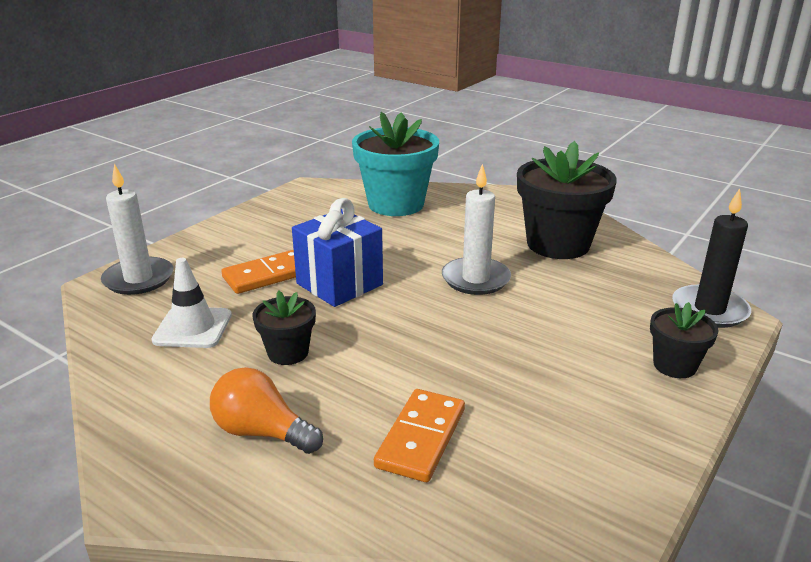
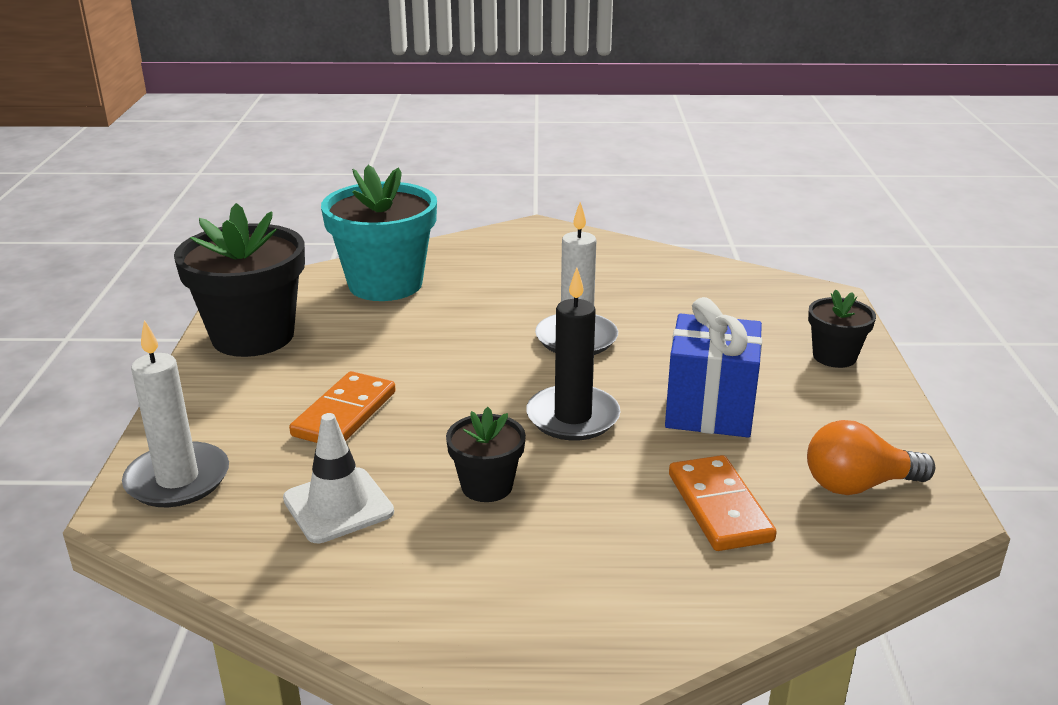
camera: 35 degrees left, 0 degrees up
orange light bulb [210,367,323,454] -> orange light bulb moved to [807,420,936,495]
blue gift [292,198,383,307] -> blue gift moved to [665,297,762,437]
black flower pot [517,141,617,259] -> black flower pot moved to [174,203,305,357]
black candle [672,188,751,328] -> black candle moved to [526,268,621,440]

